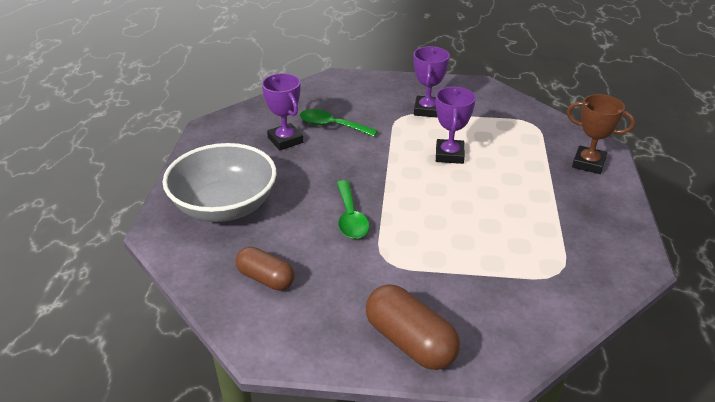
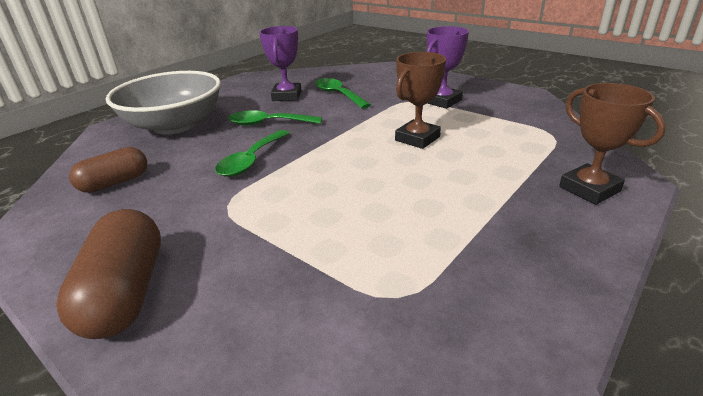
camera: 35 degrees right, 5 degrees down
brown capsule [236,247,295,290] -> brown capsule turned 75 degrees clockwise [69,147,147,193]
purple trophy [435,87,476,164] -> brown trophy [395,52,446,149]
none -> green spoon [228,110,322,126]

